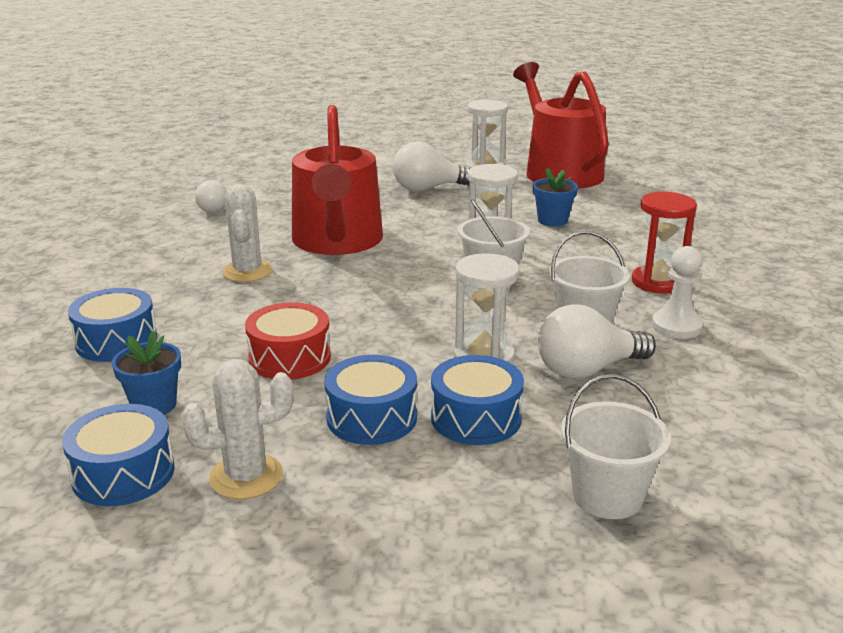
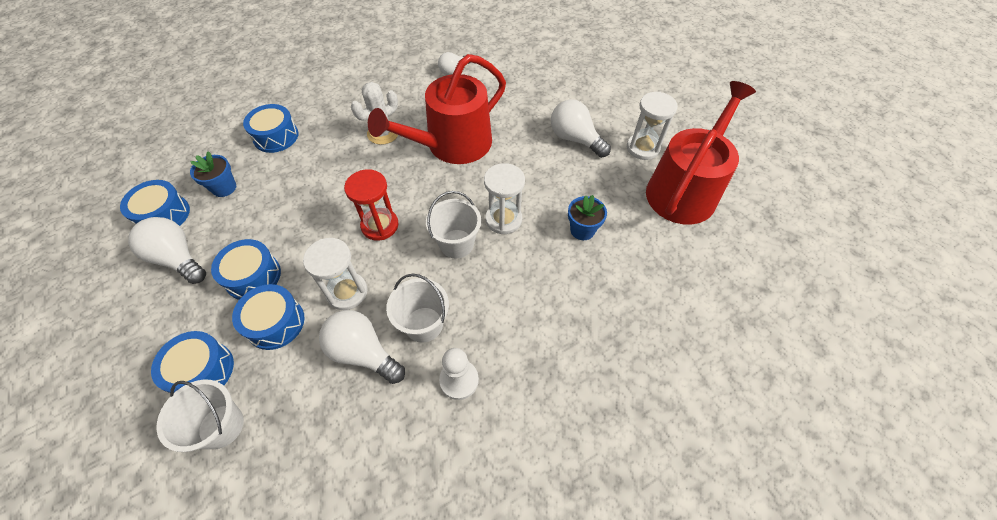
camera: 55 degrees right, 30 degrees up
white cactus [182,359,294,499] -> white light bulb [128,217,206,284]
red drum [245,302,331,380] -> none
red hourglass [632,191,697,294] -> red hourglass moved to [344,169,399,241]
none -> blue drum [151,331,234,393]

